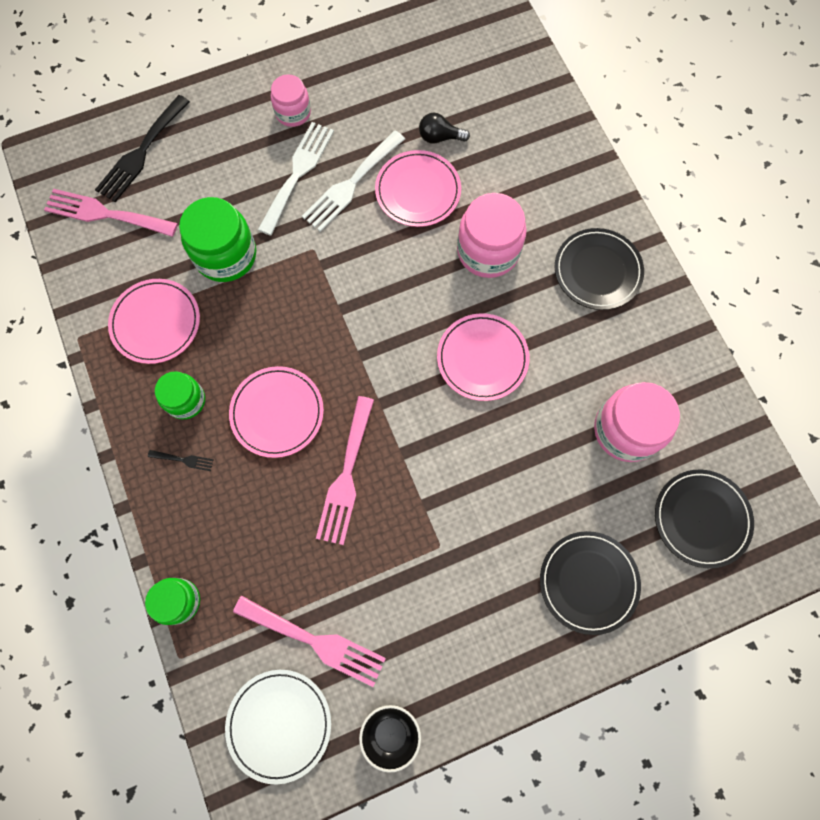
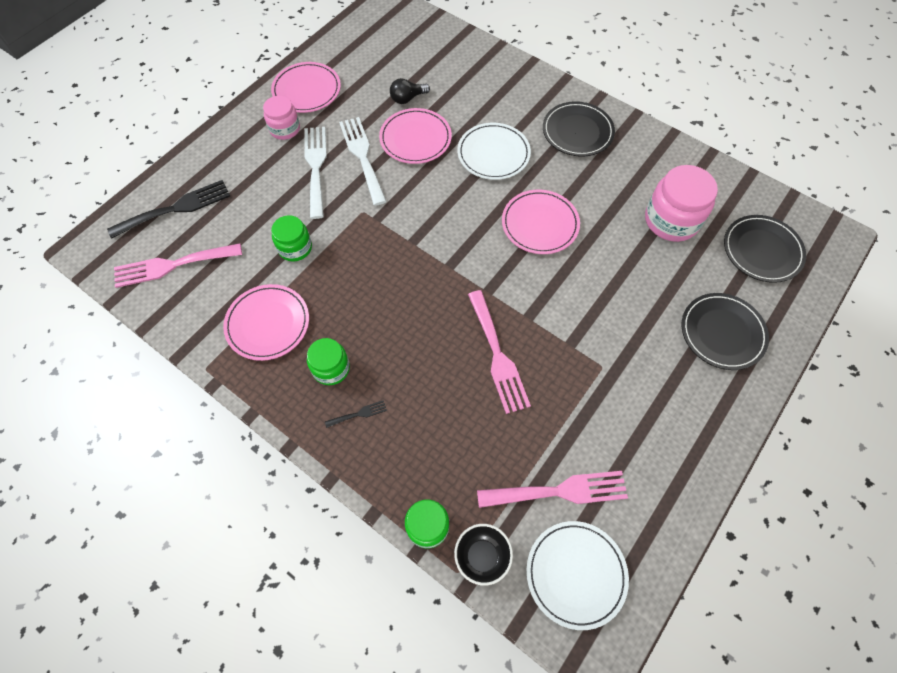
camera: 30 degrees left, 10 degrees down
black fork [95,95,190,202] -> black fork turned 120 degrees counterclockwise [107,180,230,239]
green jar [179,197,256,282] -> green jar [271,215,312,261], size x0.61
pink plate [229,366,324,458] -> pink plate moved to [271,62,341,113]
white fork [302,131,405,232] -> white fork turned 150 degrees clockwise [339,117,387,206]
black bowl [359,705,421,773] -> black bowl moved to [454,524,513,586]
pink jar [457,193,527,278] -> white plate [457,123,531,180]

